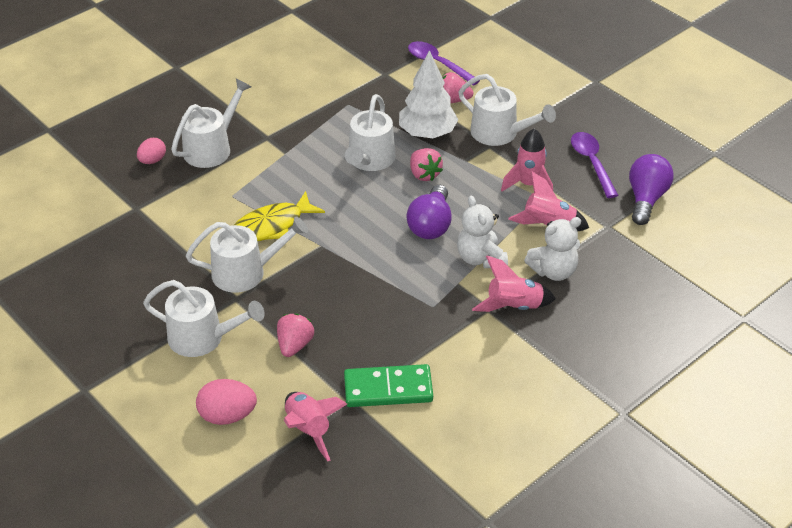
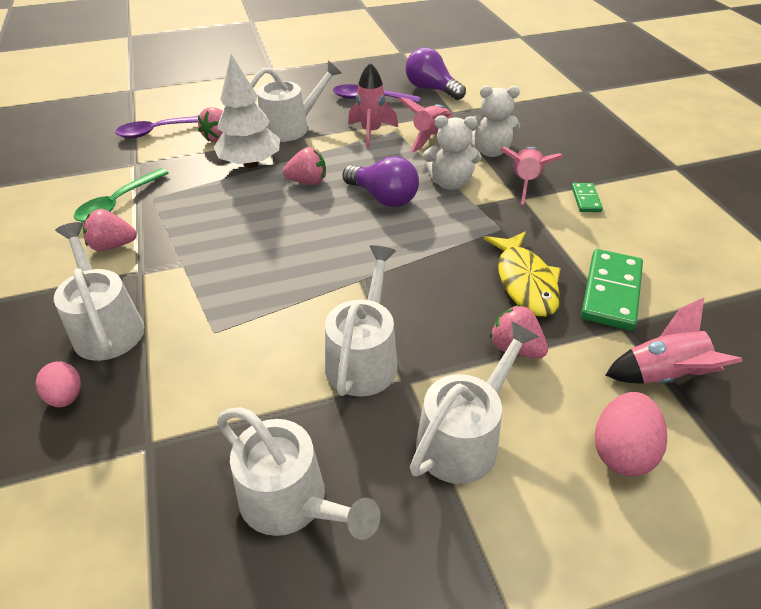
camera: 65 degrees left, 0 degrees up
yellow fish [234,191,325,241] -> yellow fish moved to [483,232,561,317]
white watering can [345,94,396,171] -> white watering can moved to [217,407,380,540]
white teddy bear [524,217,581,281] -> white teddy bear turned 90 degrees clockwise [471,86,520,157]
none -> green spoon [74,168,168,222]
none -> pink strawberry [83,209,137,251]
none -> green domino [571,183,603,212]

